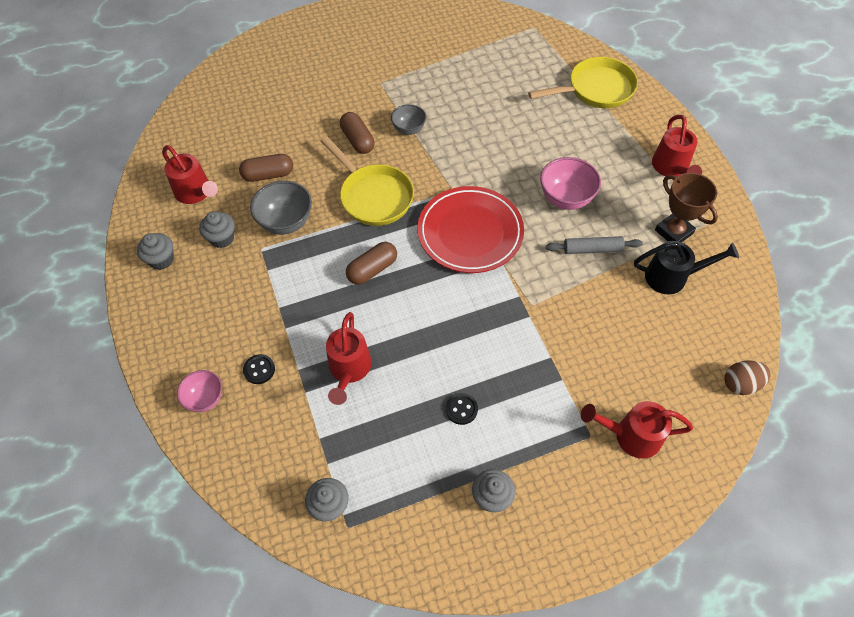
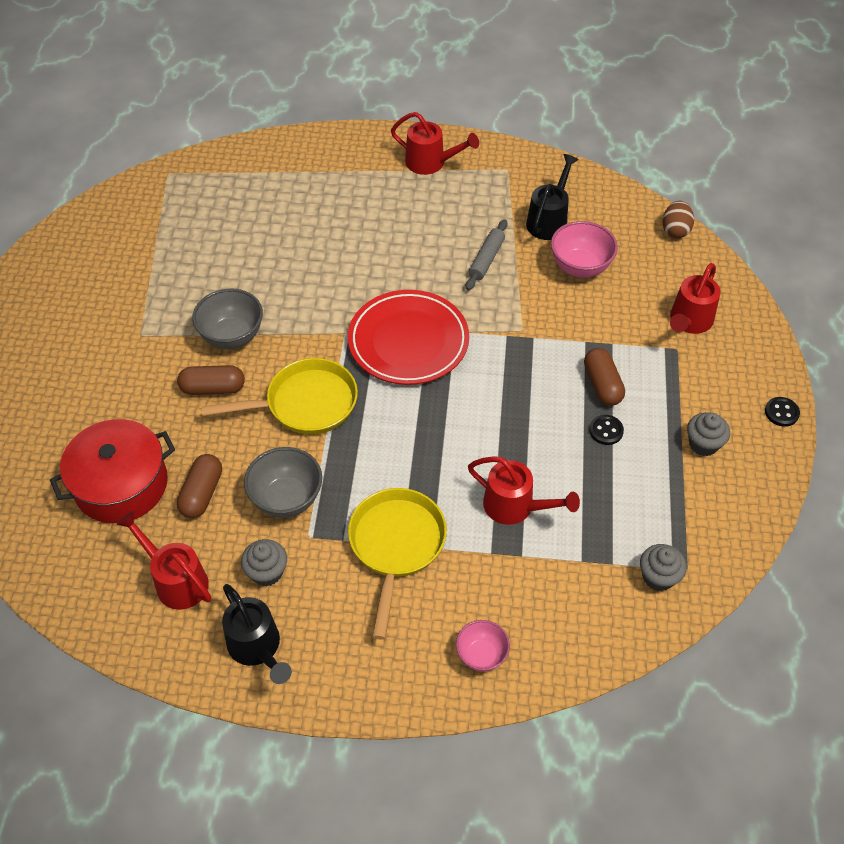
camera: 65 degrees left, 5 degrees down
grey cupcake [137,233,174,270] -> black watering can [222,584,292,684]
red watering can [162,145,218,204] -> red watering can turned 120 degrees counterclockwise [117,511,211,610]
black button [243,354,275,384] -> black button moved to [765,397,800,427]
brown capsule [346,242,397,285] -> brown capsule moved to [584,348,625,406]
grey bowl [391,104,426,135] -> grey bowl [192,288,263,349], size x1.57
yellow pan [528,57,638,108] -> yellow pan moved to [348,488,447,640]
pink bowl [540,157,601,210] -> pink bowl moved to [551,221,618,278]
brown trophy [655,173,718,242] -> none
none -> red pot [50,419,175,523]

